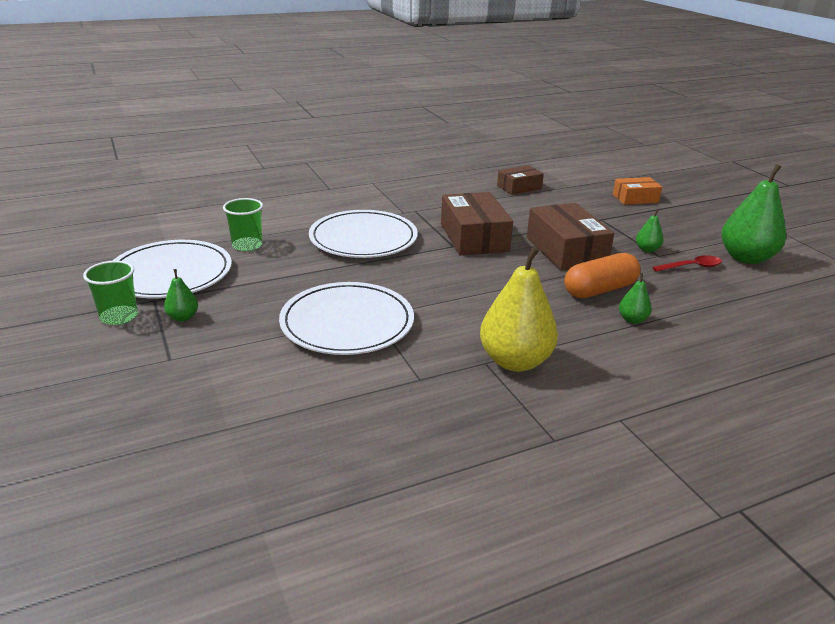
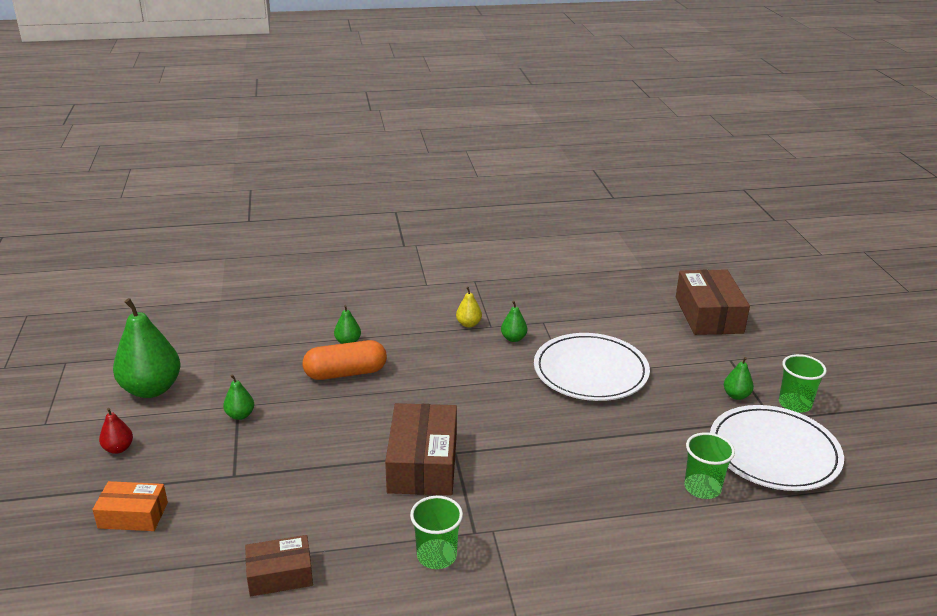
camera: 165 degrees left, 0 degrees up
white plate [309,210,418,258] -> none
yellow pear [480,247,558,372] -> yellow pear [456,287,482,328], size x0.46
brown box [527,203,614,271] -> brown box moved to [676,269,750,335]
red spoon [653,255,722,272] -> none
none -> red pear [99,408,133,454]
none -> green cup [410,496,463,569]
none -> green pear [501,301,527,342]

